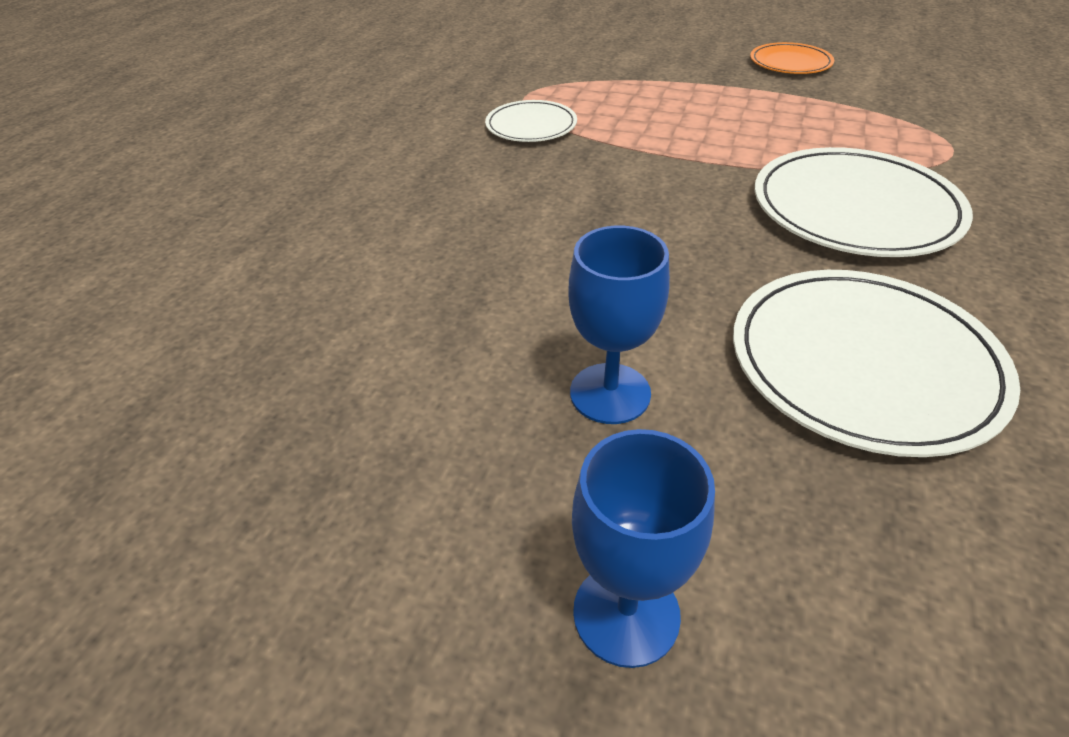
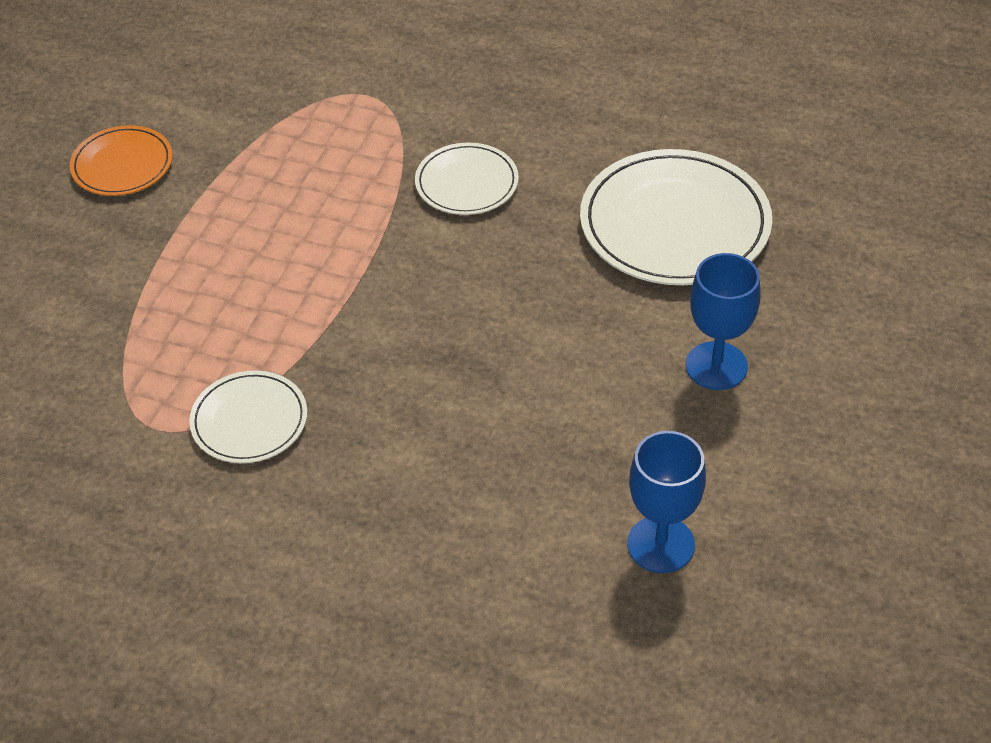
camera: 90 degrees left, 5 degrees up
blue goblet [572,429,715,668] -> blue goblet moved to [627,431,706,573]
white plate [755,147,973,257] -> white plate [415,143,519,215], size x0.56

